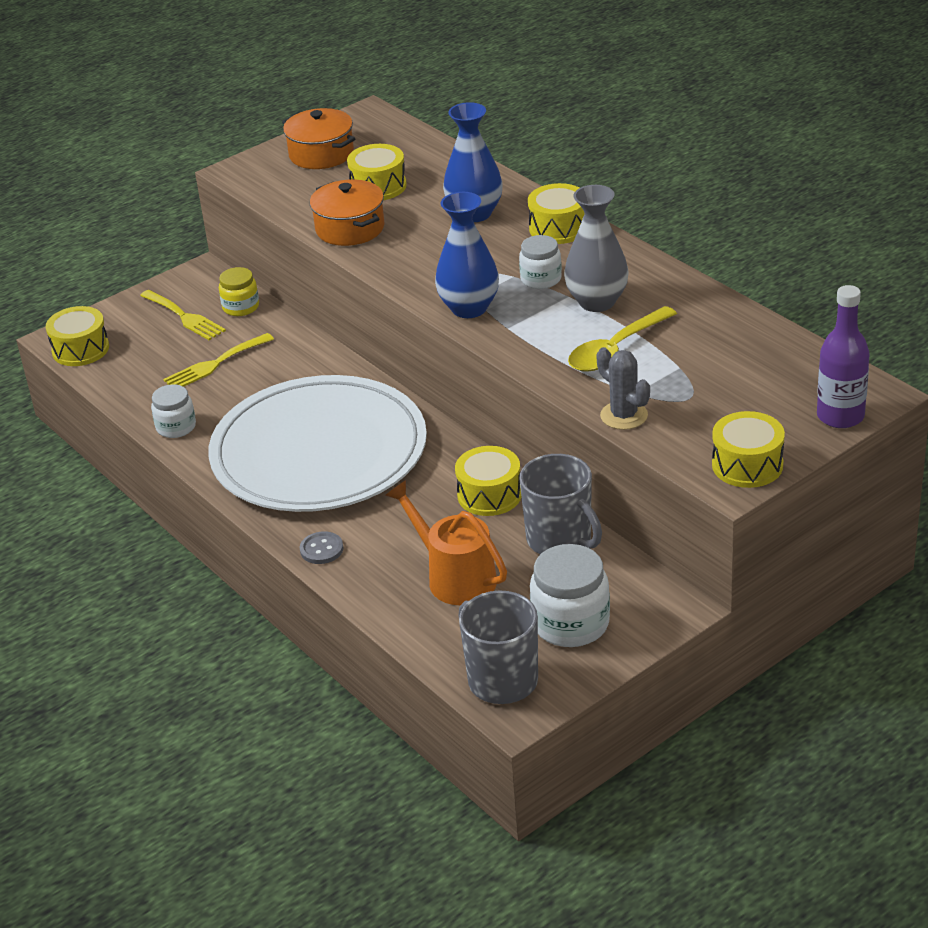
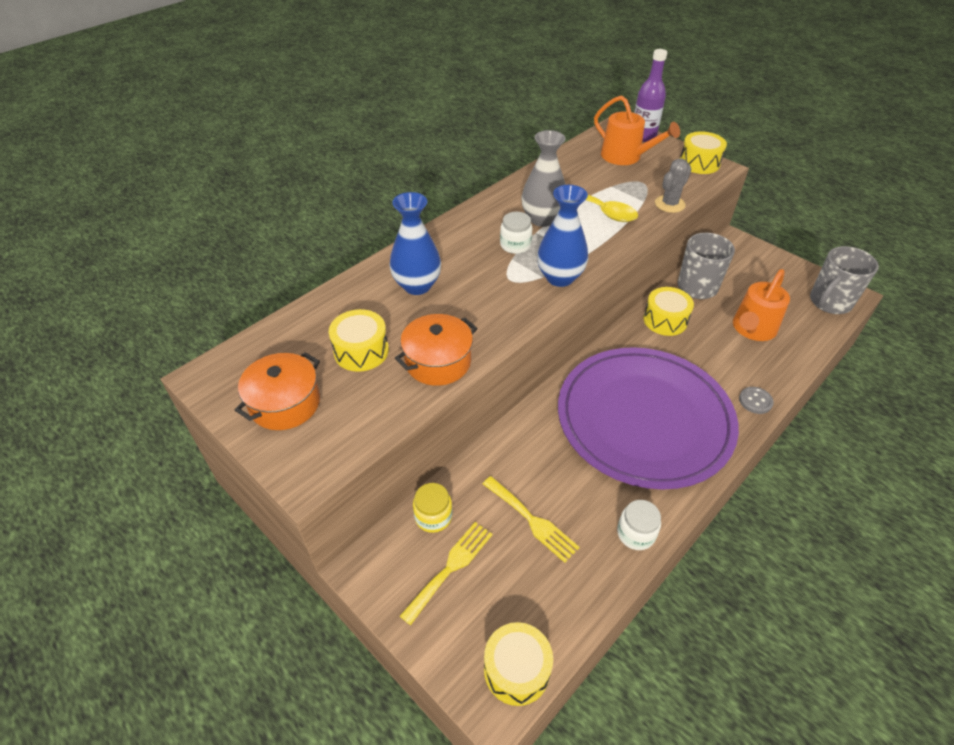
camera: 100 degrees left, 10 degrees up
white plate [208,375,427,512] -> purple plate [558,347,739,490]
yellow drum [528,183,584,244] -> none
white jar [530,544,610,647] -> none
none -> orange watering can [594,95,680,165]

